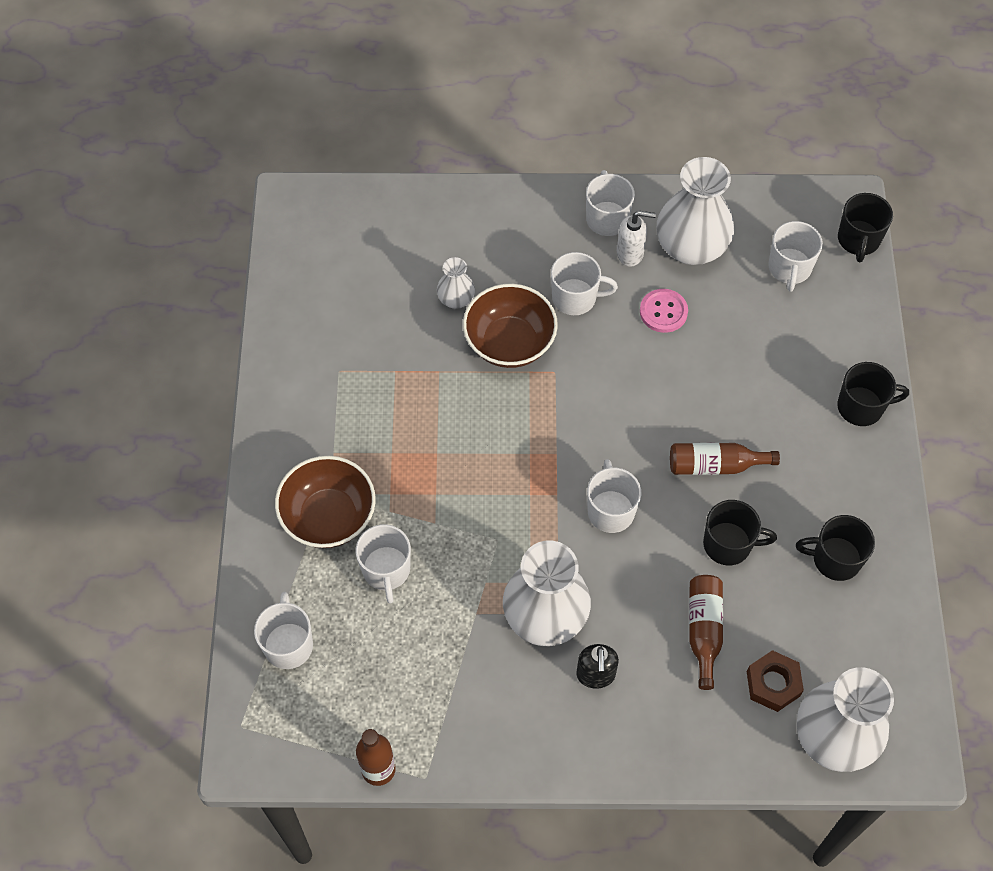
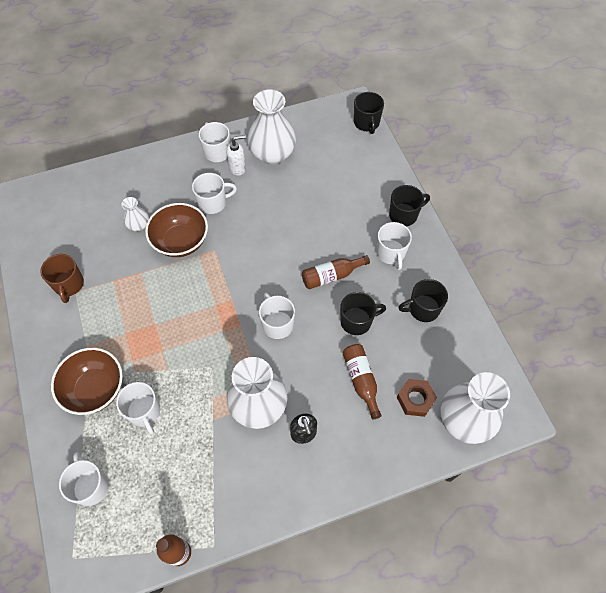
camera: 20 degrees left, 0 degrees up
pink button [640,289,688,333] -> none
white mug [768,221,823,292] -> white mug moved to [376,222,412,270]
none -> brown mug [40,254,84,303]

